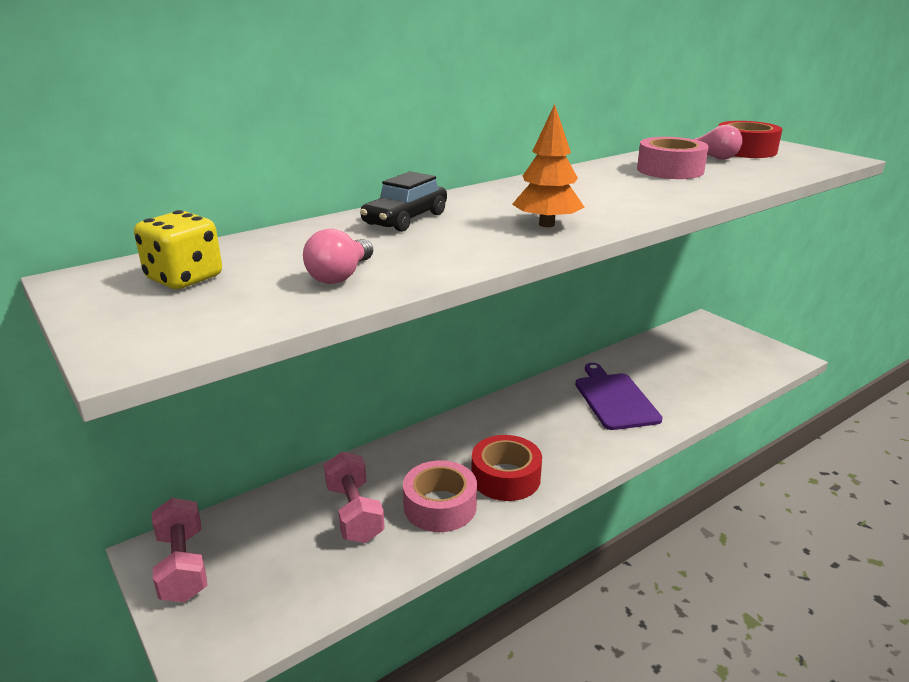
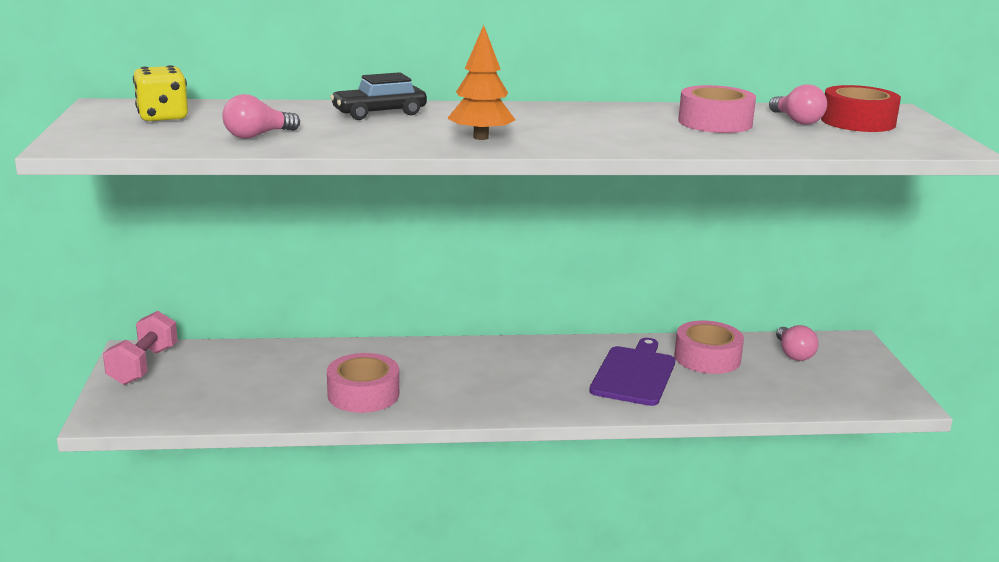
camera: 30 degrees right, 5 degrees down
pink dumbbell [324,451,385,543] -> none
red tape [471,435,542,501] -> none
none -> pink tape [675,320,744,374]
none -> pink light bulb [776,325,819,361]

